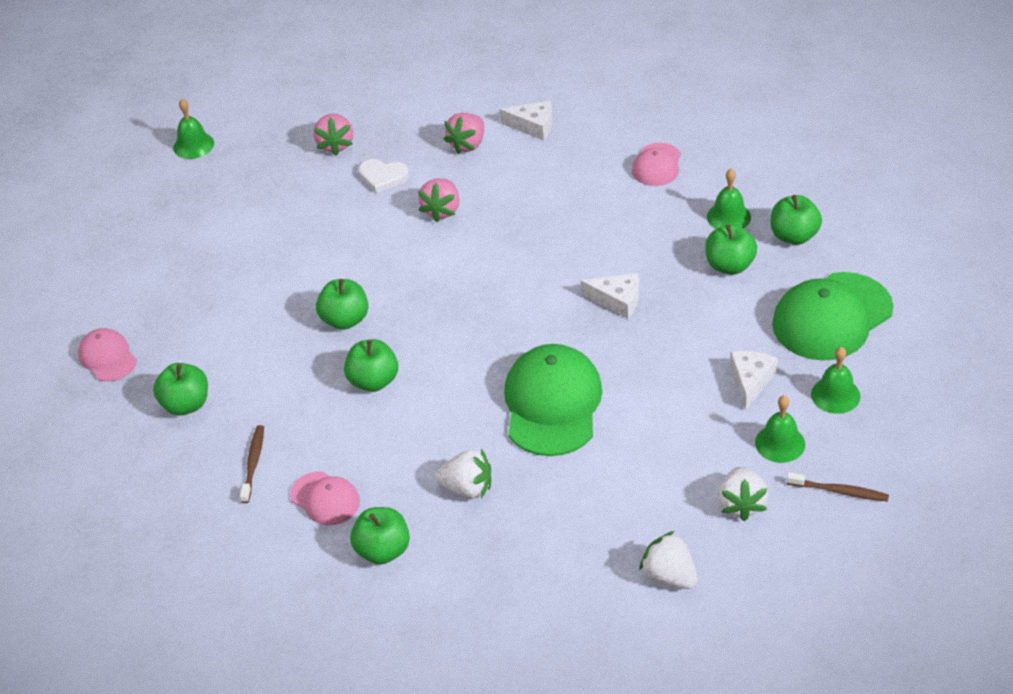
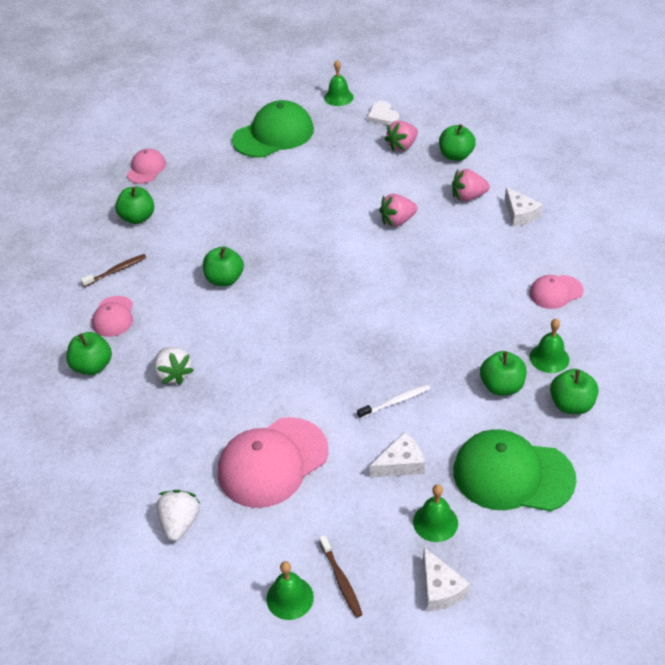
camera: 50 degrees right, 0 degrees up
green apple [316,279,368,330] -> green apple moved to [439,124,476,161]
white heart [359,159,409,193] -> white heart moved to [367,101,399,126]
green cap [504,344,602,456] -> green cap moved to [232,100,314,157]
white cheese [581,273,639,319] -> white cheese moved to [423,547,471,612]
white strawberry [718,467,768,521] -> none
green bell [755,395,805,463] -> green bell moved to [266,561,314,620]
none -> pink cap [218,417,328,508]
none -> white toothbrush [357,384,430,419]

